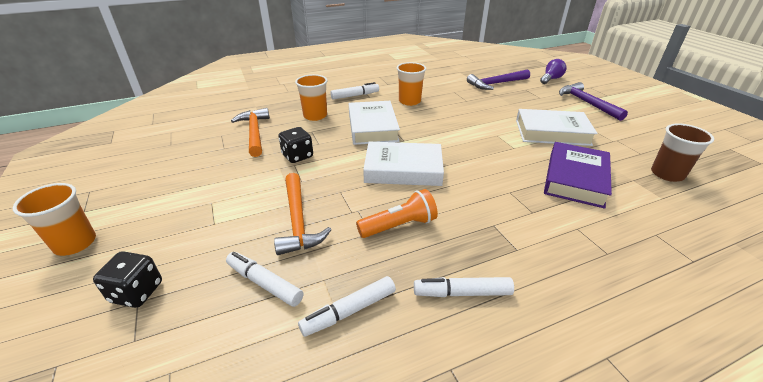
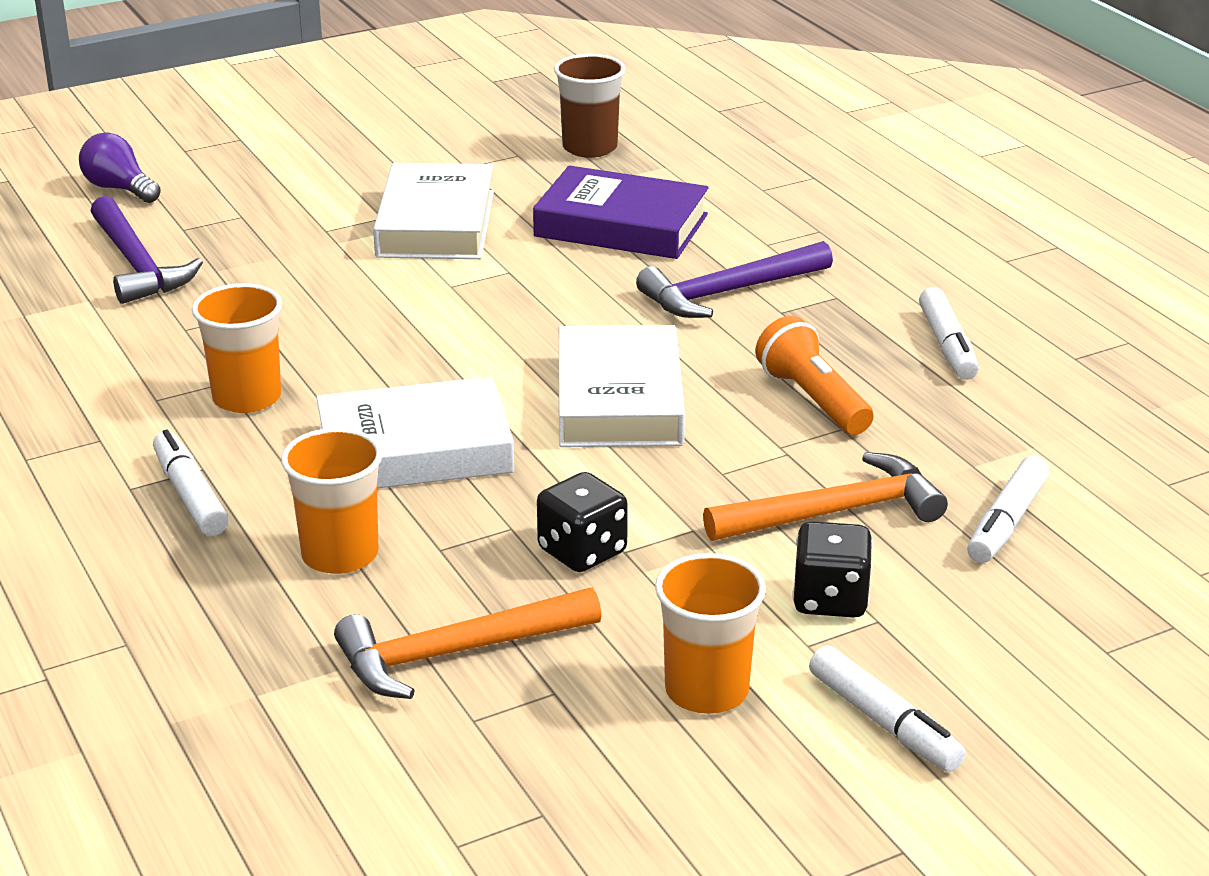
camera: 95 degrees left, 5 degrees down
orange cup [13,183,96,256] -> orange cup moved to [655,553,766,714]
black dice [93,251,162,308] -> black dice moved to [792,521,873,618]
white marker [298,276,396,337] -> white marker moved to [809,645,966,772]
purple hammer [559,82,628,121] -> purple hammer moved to [636,241,833,318]

